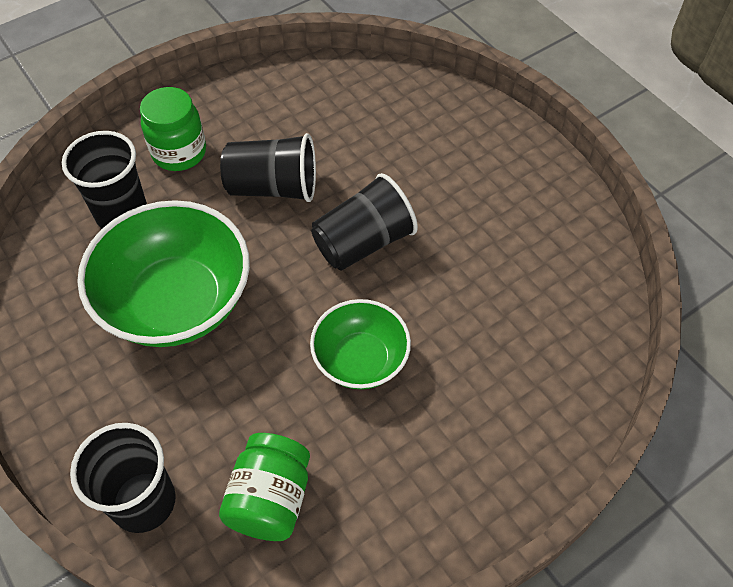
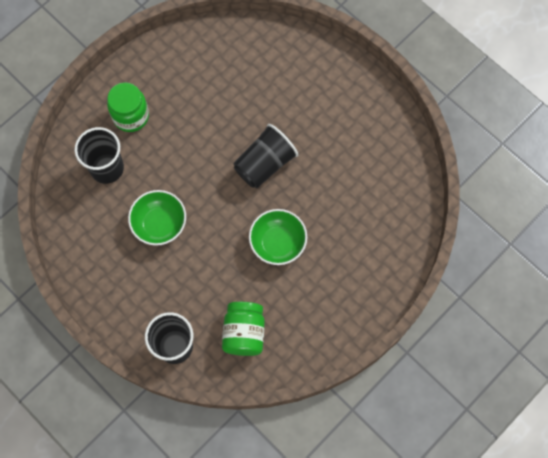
camera: 10 degrees left, 15 degrees up
green bowl [77,200,250,347] -> green bowl [128,190,186,246], size x0.58
black cup [220,133,316,202] -> none

